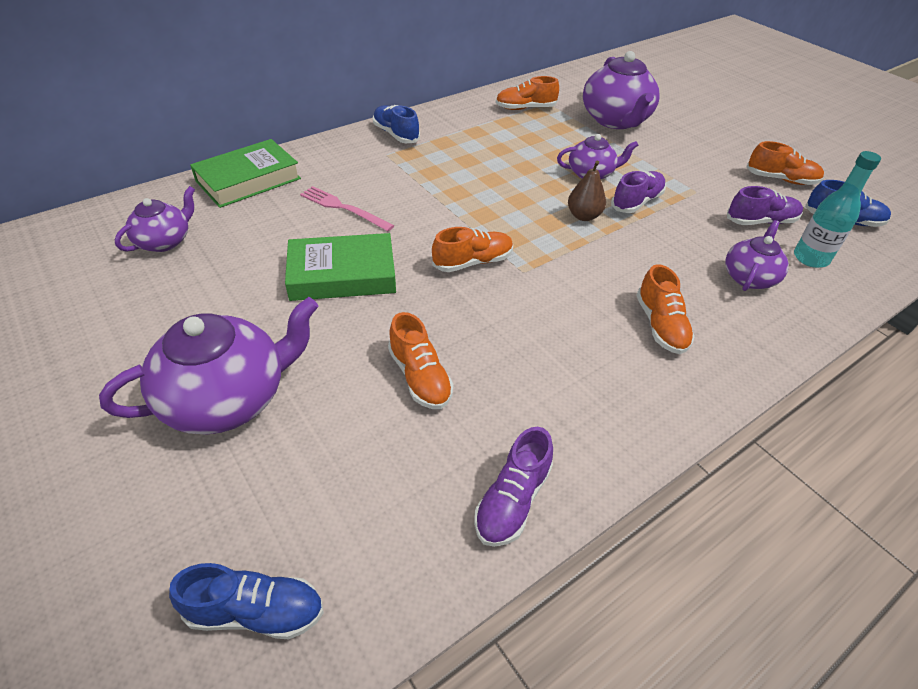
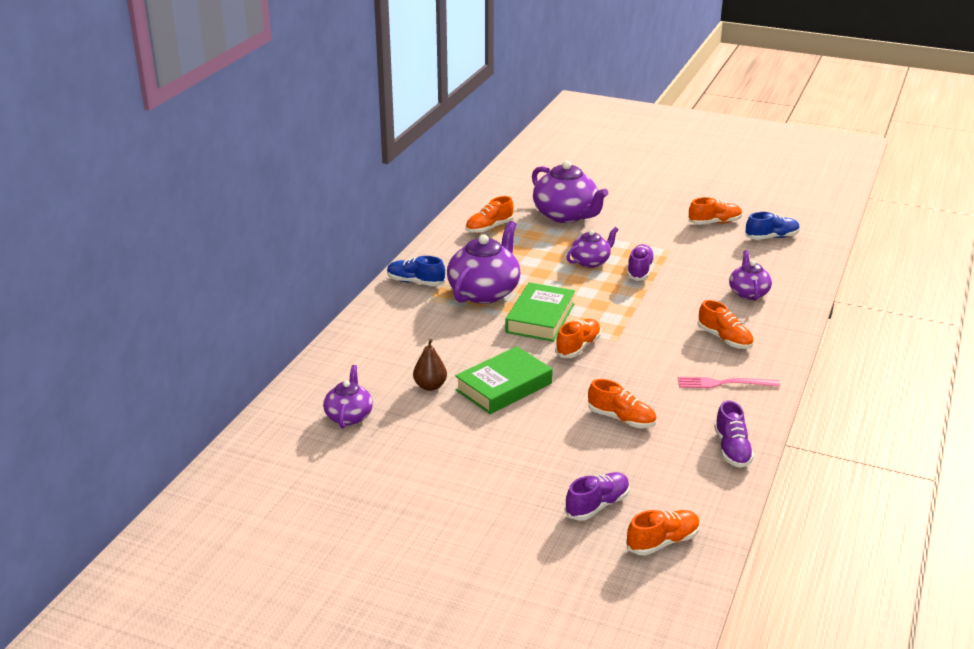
camera: 30 degrees left, 15 degrees down
purple teapot [99,297,318,435] -> purple teapot moved to [447,221,521,304]
blue shoe [169,563,324,639] -> orange shoe [626,510,700,555]
green book [190,139,301,208] -> green book moved to [505,282,575,342]
pink fork [300,186,395,231] -> pink fork moved to [678,377,780,388]
brown pear [568,161,606,221] -> brown pear moved to [413,339,447,391]
purple shoe [727,186,803,225] -> purple shoe moved to [565,472,630,521]
turquoise bottle [794,151,881,268] -> none

